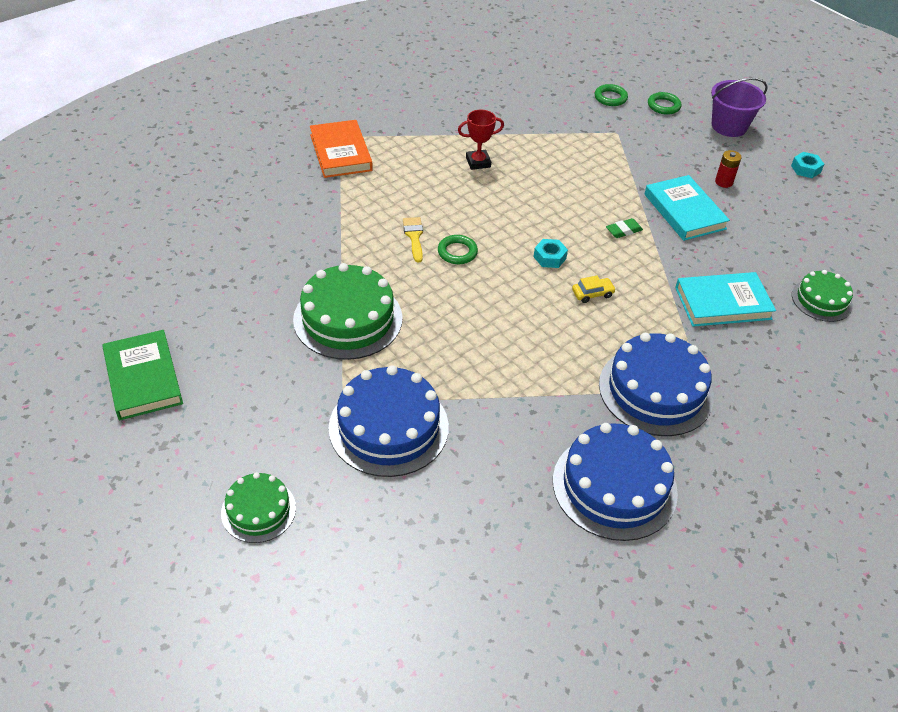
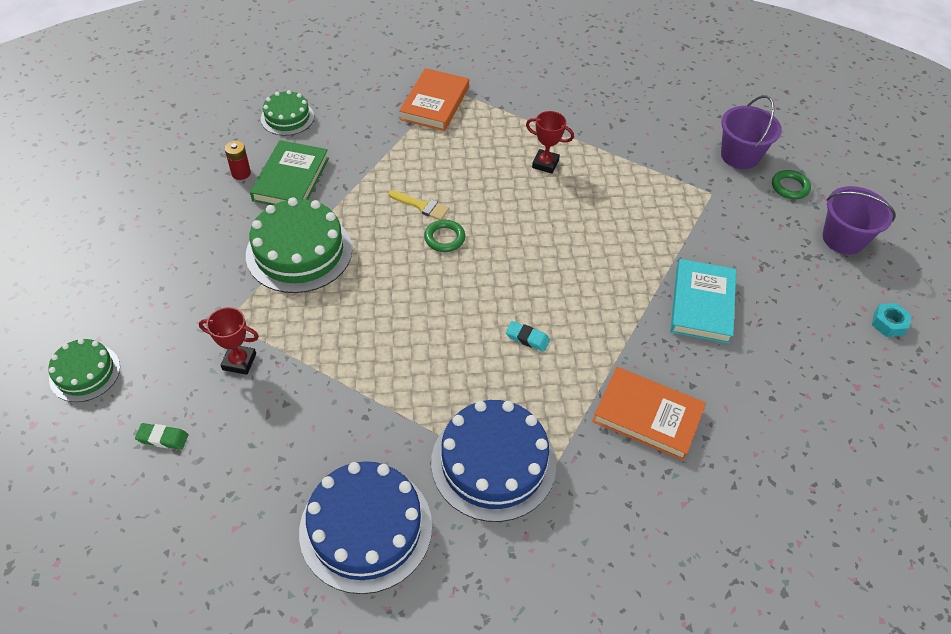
camera: 35 degrees right, 5 degrees up
green book [102,330,183,420] -> green book moved to [250,140,329,205]
blue cake [328,365,449,477] -> red trophy [199,307,259,375]
yellow brush [403,217,423,262] -> yellow brush turned 90 degrees clockwise [389,190,449,220]
turquoise nut [534,239,568,268] -> none
yellow car [572,276,616,303] -> turquoise eraser [506,321,550,352]
green ring [595,84,628,106] -> purple bucket [721,95,782,169]
green eraser [606,218,643,238] -> green eraser moved to [135,423,189,450]
turquoise book [675,272,776,327] -> orange book [592,367,706,461]
red battery [715,150,742,188] -> red battery moved to [225,141,251,180]
green cake [792,270,853,322] -> green cake moved to [261,90,314,136]

